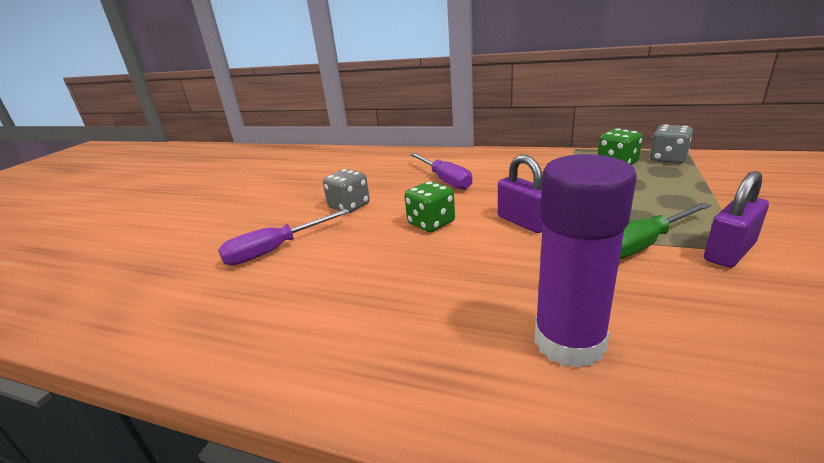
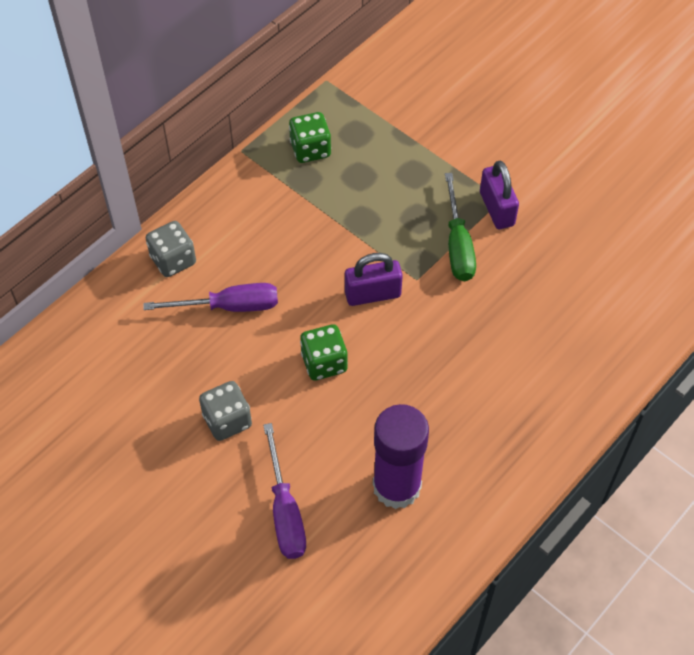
camera: 70 degrees left, 30 degrees up
purple glue stick [534,154,637,368] -> purple glue stick moved to [373,404,429,509]
grey dice [649,124,693,164] -> grey dice moved to [146,221,196,277]

